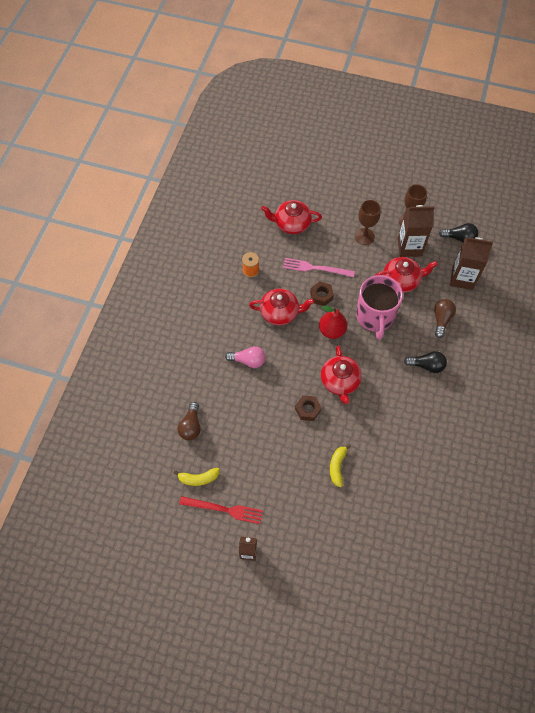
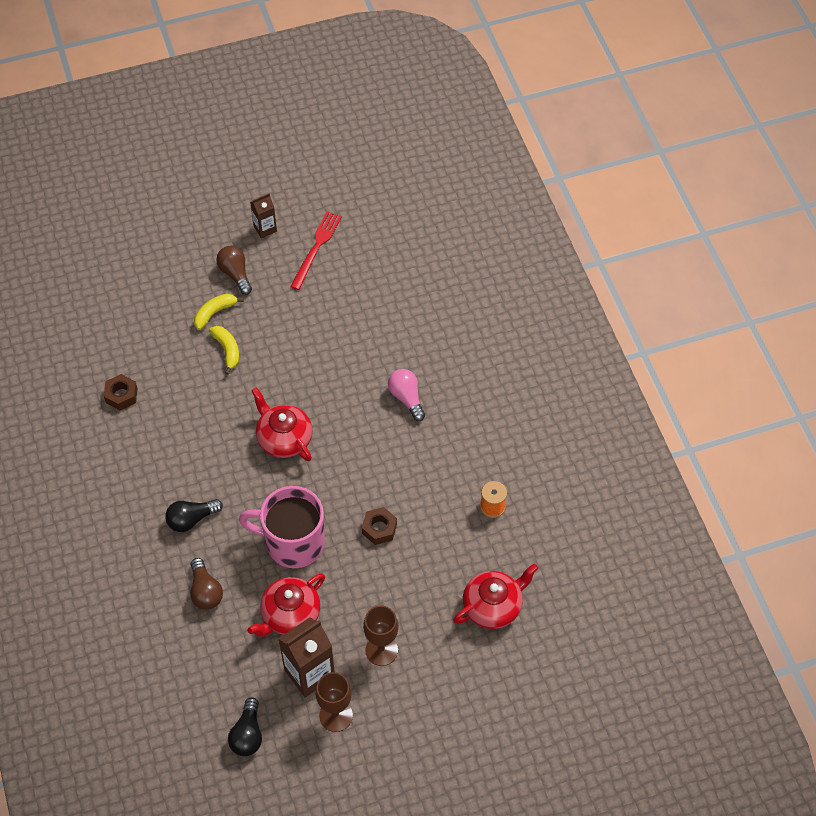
camera: 145 degrees right, 5 degrees down
yellow banana [174,468,220,486] -> yellow banana moved to [194,294,244,330]
brown light bulb [177,402,201,441] -> brown light bulb moved to [216,246,252,295]
red fork [179,496,263,524] -> red fork turned 135 degrees clockwise [290,211,342,290]
pink light bulb [225,346,266,368] -> pink light bulb turned 90 degrees clockwise [388,369,425,421]
red teapot [249,289,315,325] -> none
pink fork [283,258,355,277] -> none
brown nut [295,395,322,421] -> brown nut moved to [104,374,137,410]
red pear [319,306,347,339] -> none
pink mug [356,275,403,340] -> pink mug turned 45 degrees counterclockwise [239,486,325,568]
black light bulb [439,223,478,242] -> black light bulb turned 60 degrees counterclockwise [228,697,262,756]
brown carton [450,237,493,290] -> none

